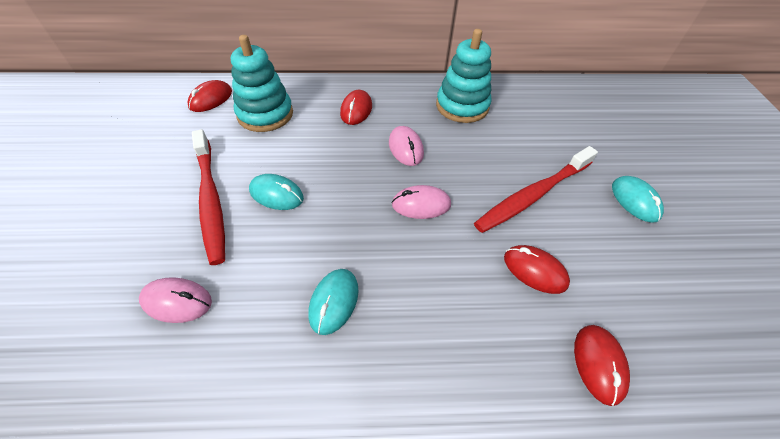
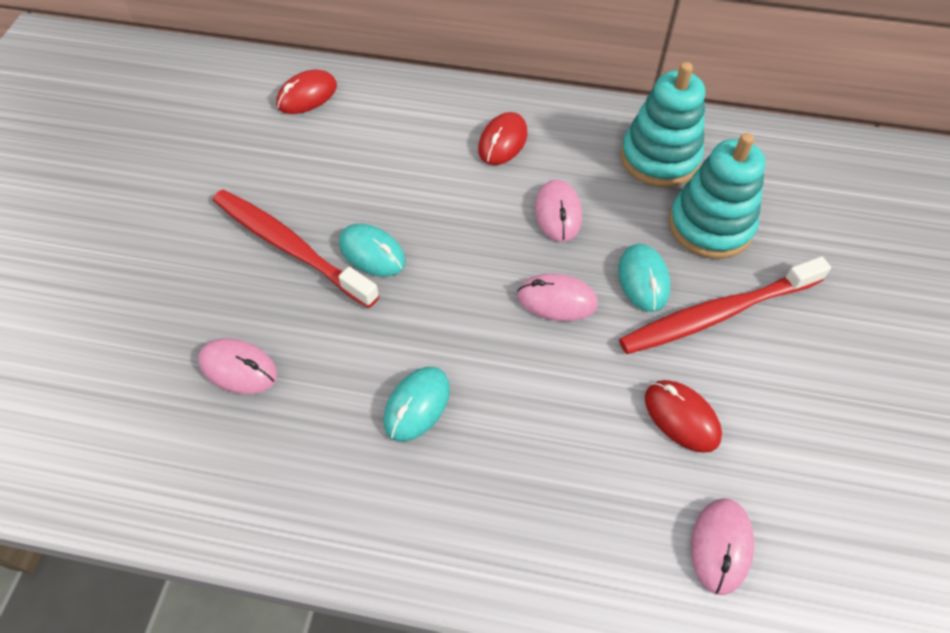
camera: 15 degrees right, 5 degrees up
red toothbrush [192,129,225,265] -> red toothbrush turned 135 degrees clockwise [213,190,379,308]
turquoise stacking toy [231,35,293,132] -> turquoise stacking toy moved to [669,133,766,259]
red mouse [574,325,630,406] -> pink mouse [691,498,754,595]
turquoise mouse [612,176,664,223] -> turquoise mouse moved to [618,244,670,312]

